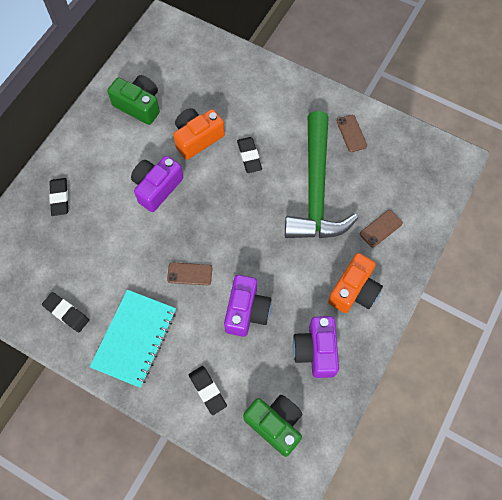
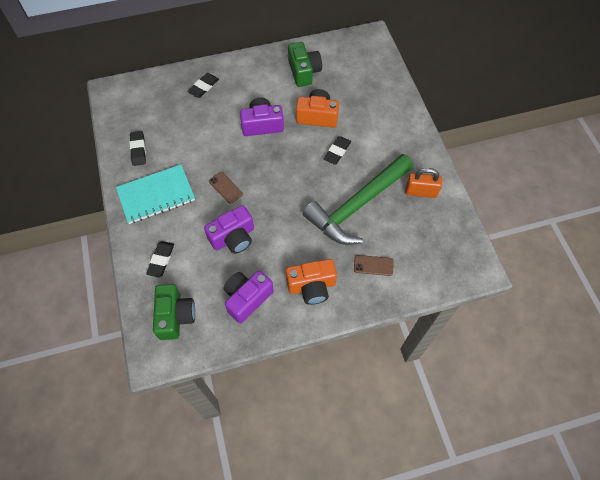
camera: 45 degrees right, 5 degrees down
brown phone [337,115,367,152] -> orange padlock [406,168,442,198]

